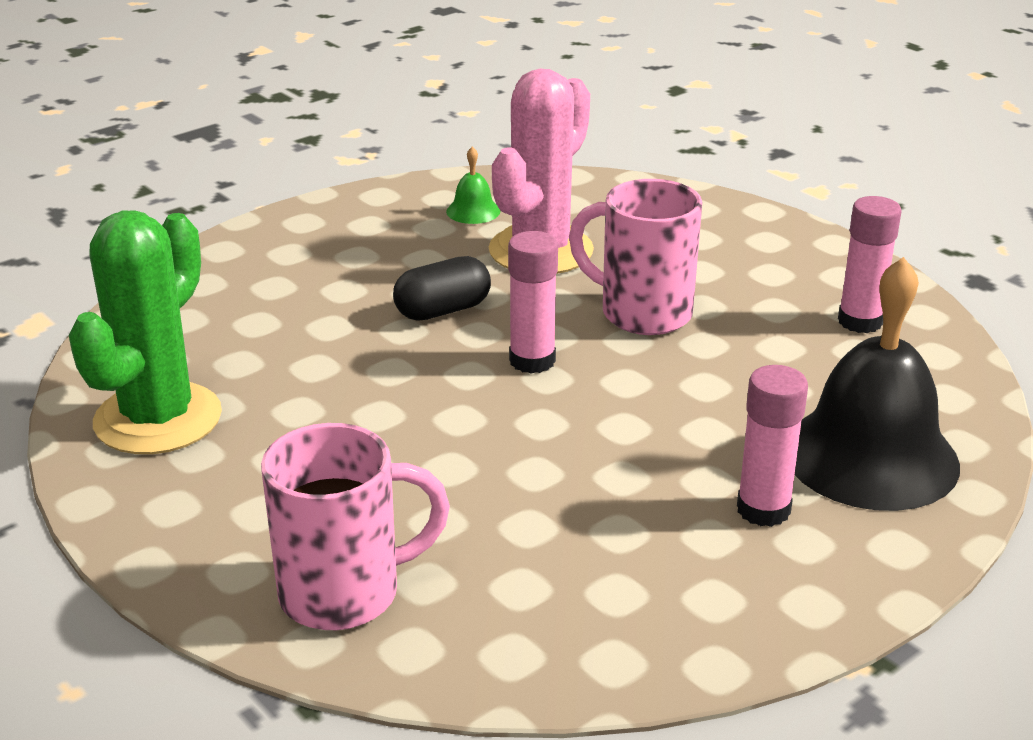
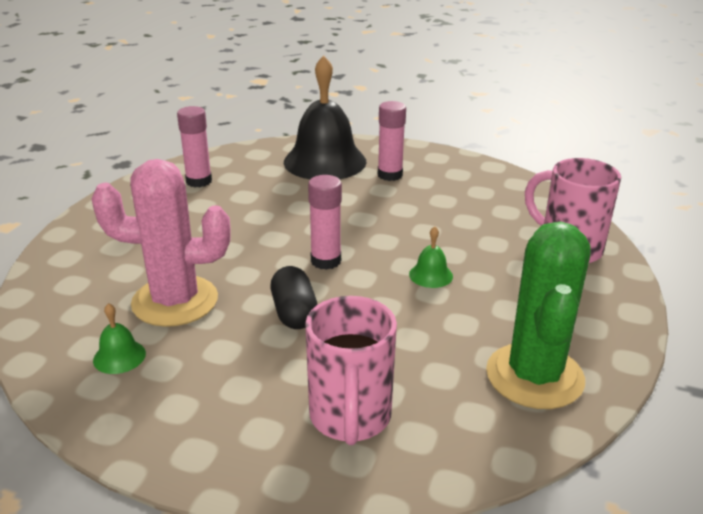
camera: 120 degrees left, 0 degrees up
green cactus [69,210,222,454] -> green cactus turned 75 degrees counterclockwise [486,222,591,409]
black capsule [393,256,491,320] -> black capsule turned 45 degrees clockwise [270,266,318,329]
pink mug [569,179,702,335] -> pink mug moved to [305,296,397,445]
none -> green bell [409,226,453,288]

